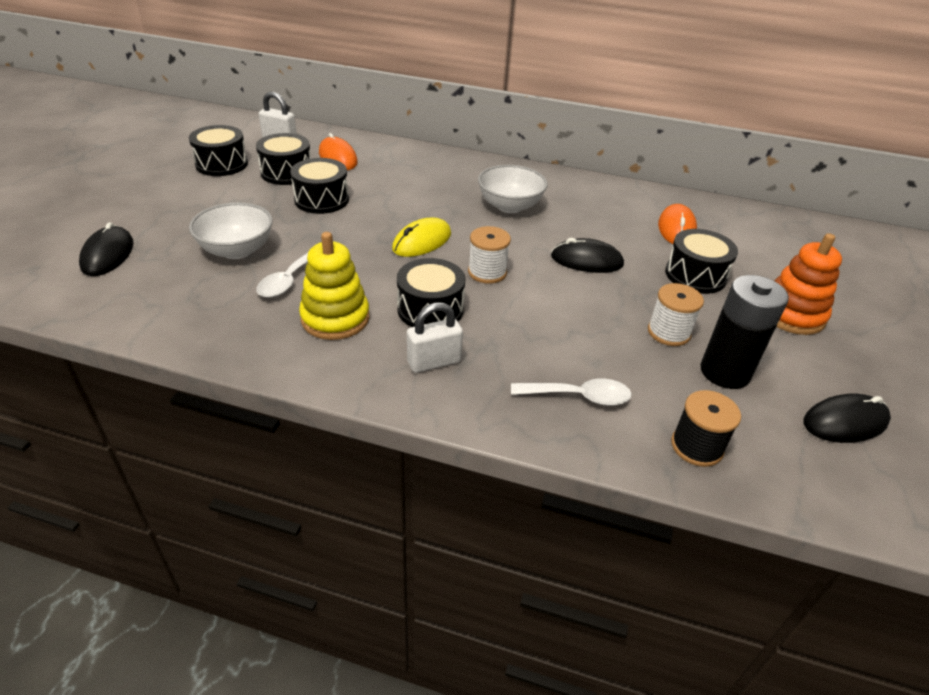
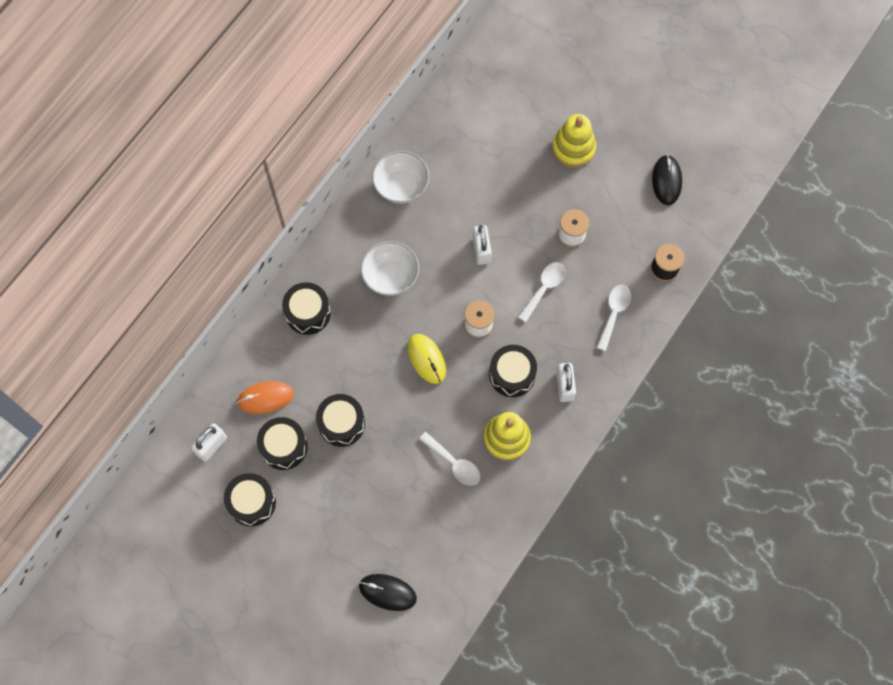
camera: 70 degrees left, 30 degrees up
white bowl [189,202,273,259] -> white bowl moved to [372,151,429,204]
black mouse [551,238,624,273] -> white padlock [473,225,492,265]
orange mouse [658,204,697,244] -> none
black drum [665,229,738,294] -> black drum moved to [282,282,331,335]
black battery [700,275,789,389] -> none
orange stacking toy [774,233,842,335] -> yellow stacking toy [552,114,596,168]
none -> white spoon [518,262,565,322]

